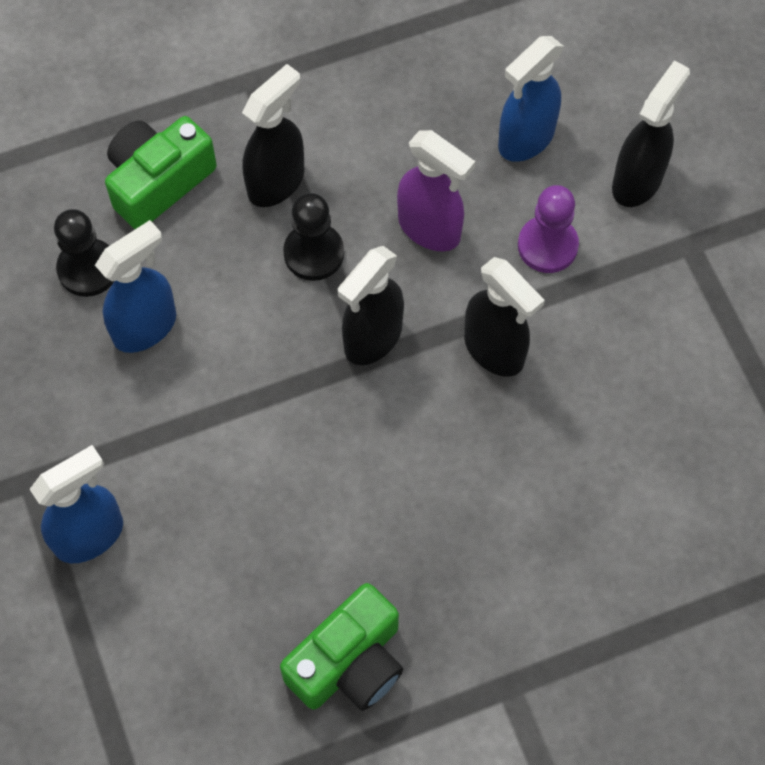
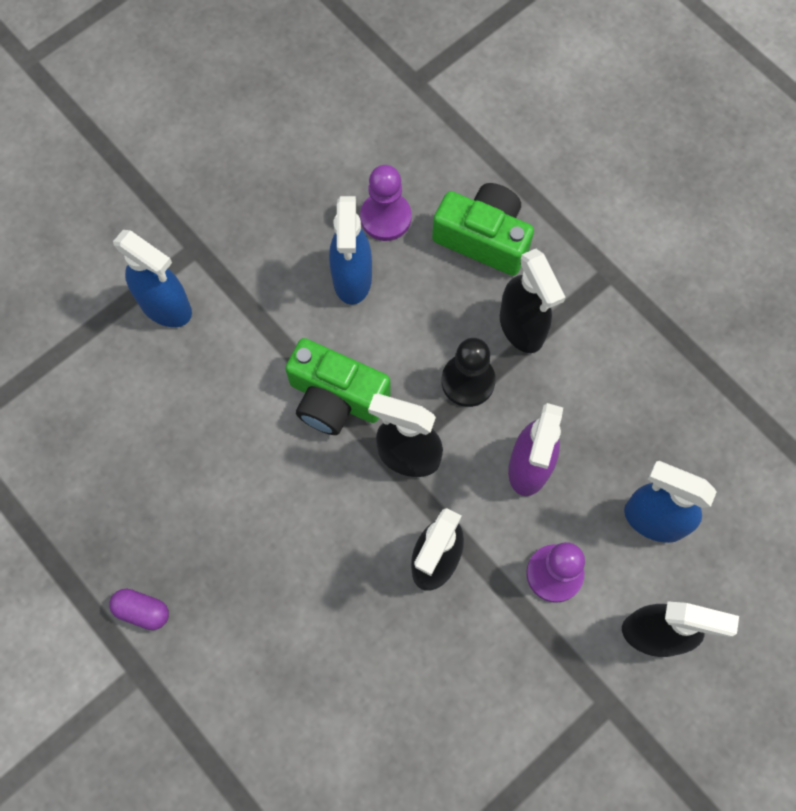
camera: 70 degrees right, 5 degrees up
black pawn [54,209,114,297] -> purple pawn [360,165,411,241]
blue spray bottle [95,220,176,353] -> blue spray bottle turned 60 degrees clockwise [329,196,372,305]
black spray bottle [242,64,304,207] -> black spray bottle turned 45 degrees clockwise [500,249,566,353]
green camera [280,583,403,711] -> green camera moved to [285,338,391,435]
none -> purple capsule [109,589,169,630]

